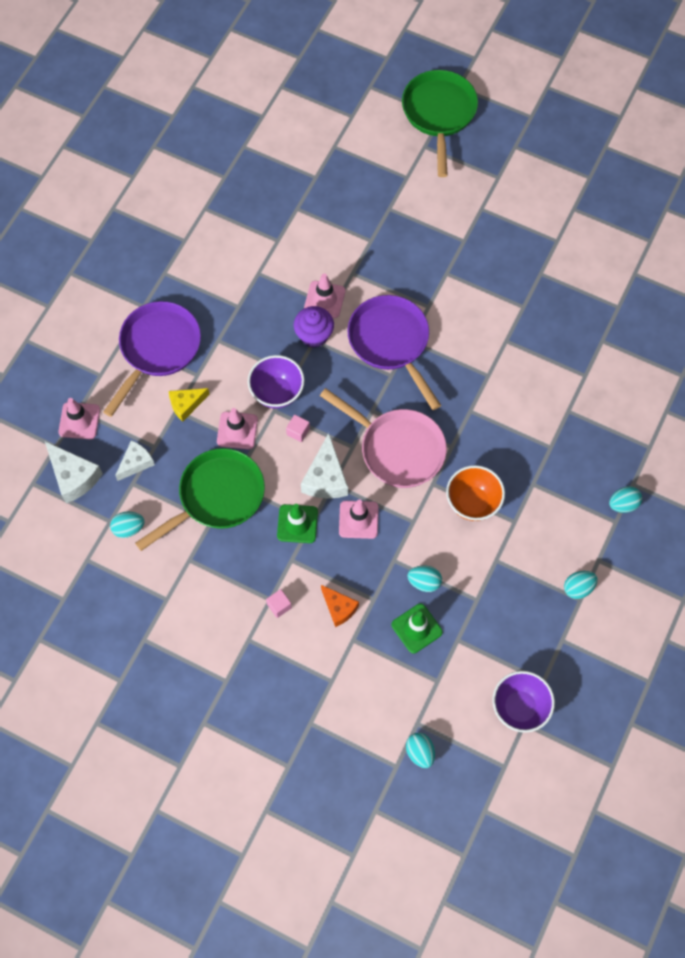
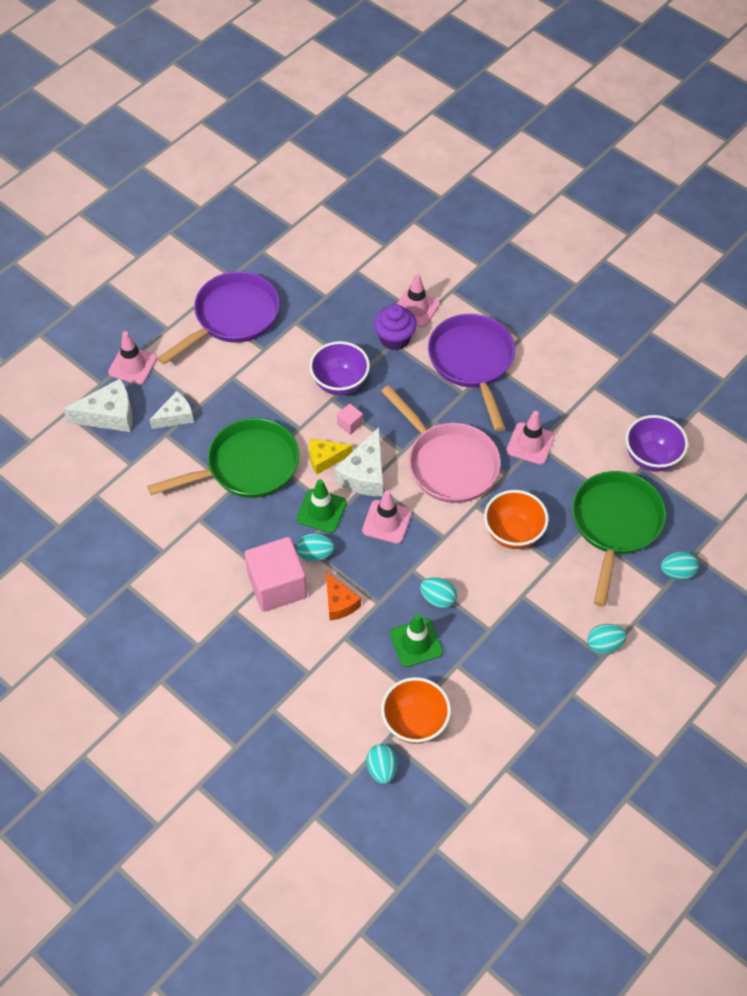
camera: 15 degrees right, 10 degrees down
white cheese [45,441,103,503] -> white cheese turned 75 degrees counterclockwise [63,379,132,432]
turquoise egg [110,512,144,538] -> turquoise egg moved to [297,533,335,562]
yellow cheese [169,388,210,422] -> yellow cheese moved to [309,439,353,474]
pink traffic cone [217,408,258,449] -> pink traffic cone moved to [507,411,555,465]
pink cube [266,589,292,618] -> pink cube [244,537,307,612], size x2.39
green pan [402,70,478,177] -> green pan moved to [572,471,666,607]
purple bowl [492,671,555,733] -> purple bowl moved to [625,415,688,472]
none -> orange bowl [381,677,451,744]

